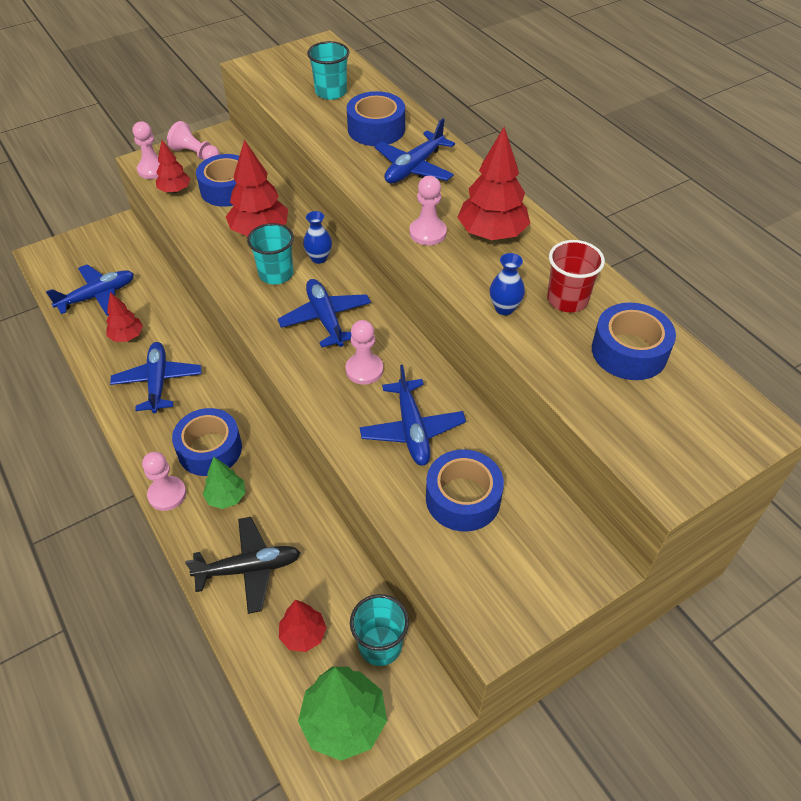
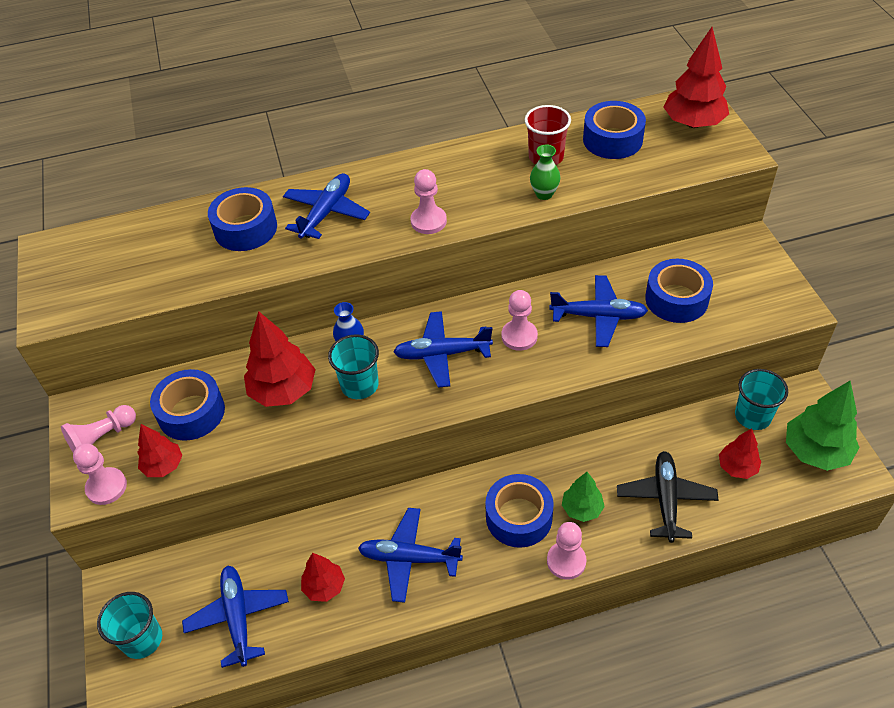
camera: 70 degrees left, 0 degrees up
turquoise cup [307,41,349,100] -> turquoise cup moved to [97,592,162,659]
blue plane [375,119,455,184] -> blue plane turned 120 degrees counterclockwise [283,173,370,239]
red tree [457,127,530,240] -> red tree moved to [663,27,729,128]
blue vase [490,253,525,315] -> green vase [530,144,561,200]

